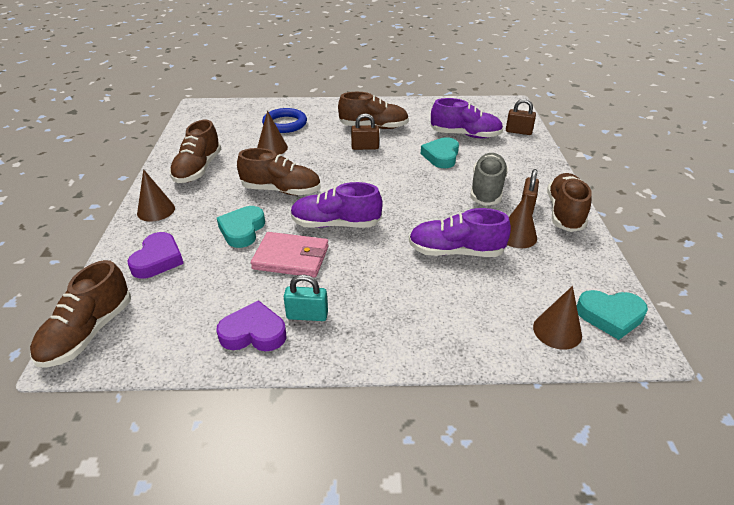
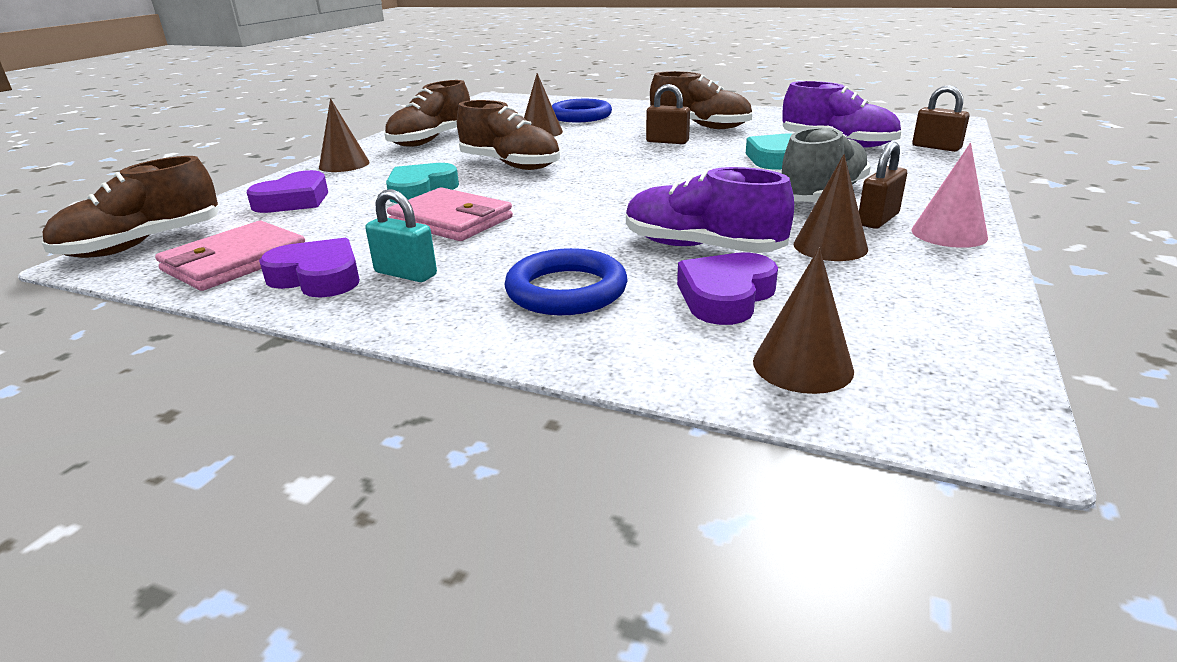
camera: 25 degrees right, 10 degrees down
purple shoe [290,182,383,228] -> none
brown shoe [547,173,592,232] -> pink cone [911,143,988,248]
turquoise heart [577,290,648,340] -> none
none -> pink wallet [155,221,305,291]
none -> blue ring [504,248,628,315]
none -> purple heart [677,252,778,325]

